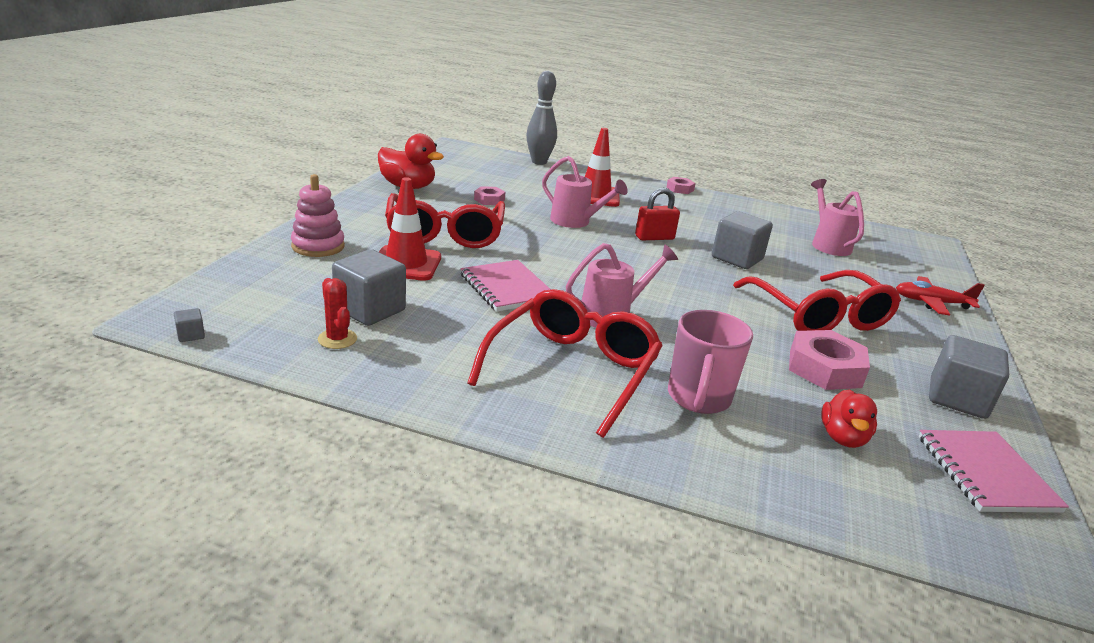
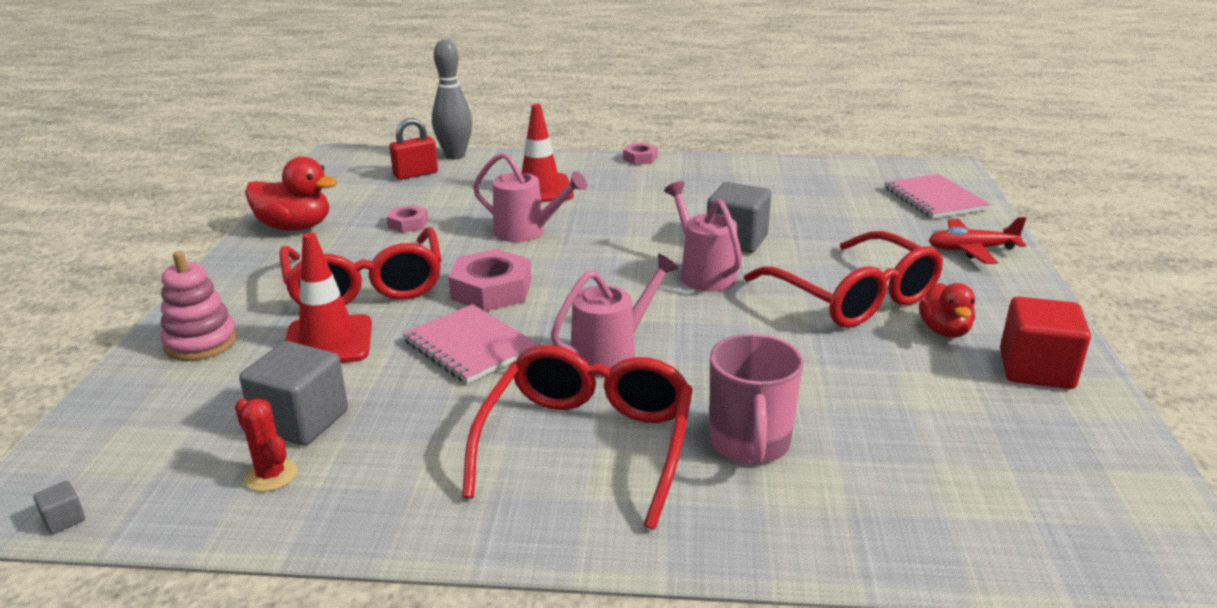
camera: 10 degrees left, 0 degrees up
red padlock [635,188,680,240] -> red padlock moved to [389,118,438,180]
pink nut [789,330,870,390] -> pink nut moved to [449,249,531,311]
pink watering can [811,179,864,256] -> pink watering can moved to [664,181,742,292]
red duck [821,390,877,448] -> red duck moved to [919,283,975,338]
pink notebook [919,430,1069,513] -> pink notebook moved to [885,174,990,219]
grey cube [929,335,1009,419] -> red cube [1000,296,1091,389]

